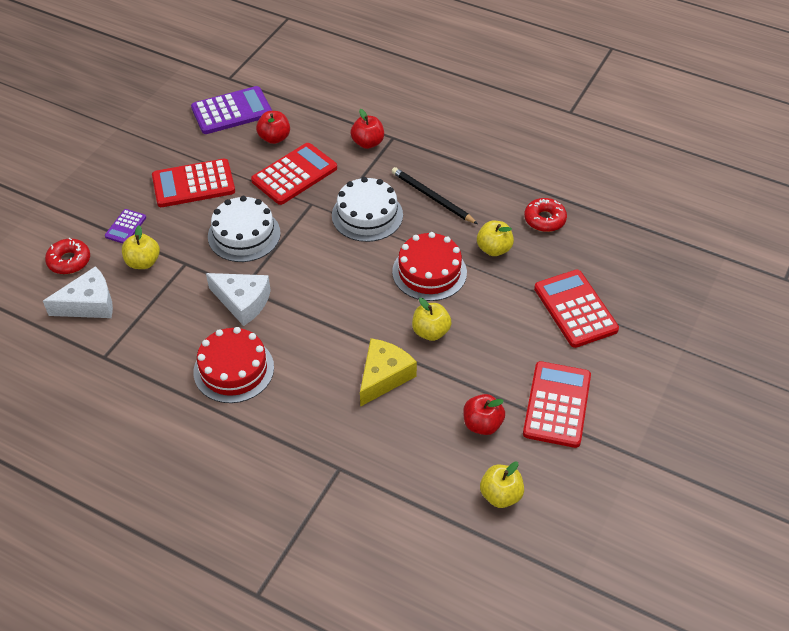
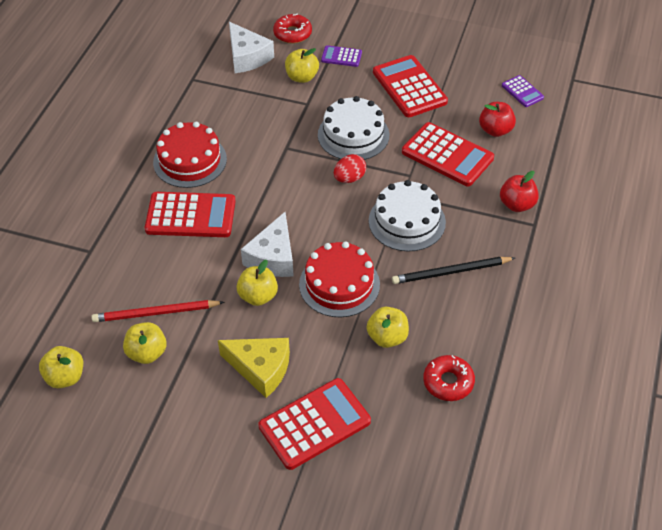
camera: 80 degrees right, 0 degrees up
purple calculator [191,86,272,134] -> purple calculator [502,75,544,107], size x0.51
white cheese [206,273,271,326] -> white cheese moved to [241,212,294,277]
yellow cheese [360,338,417,407] -> yellow cheese moved to [218,338,290,398]
black pencil [392,167,478,224] -> black pencil turned 135 degrees counterclockwise [392,257,515,284]
red apple [463,394,505,435] -> yellow apple [123,322,167,364]
red calculator [523,361,591,448] -> red calculator moved to [145,192,236,237]
none -> red pencil [91,300,224,322]
none -> red egg [334,154,366,183]

